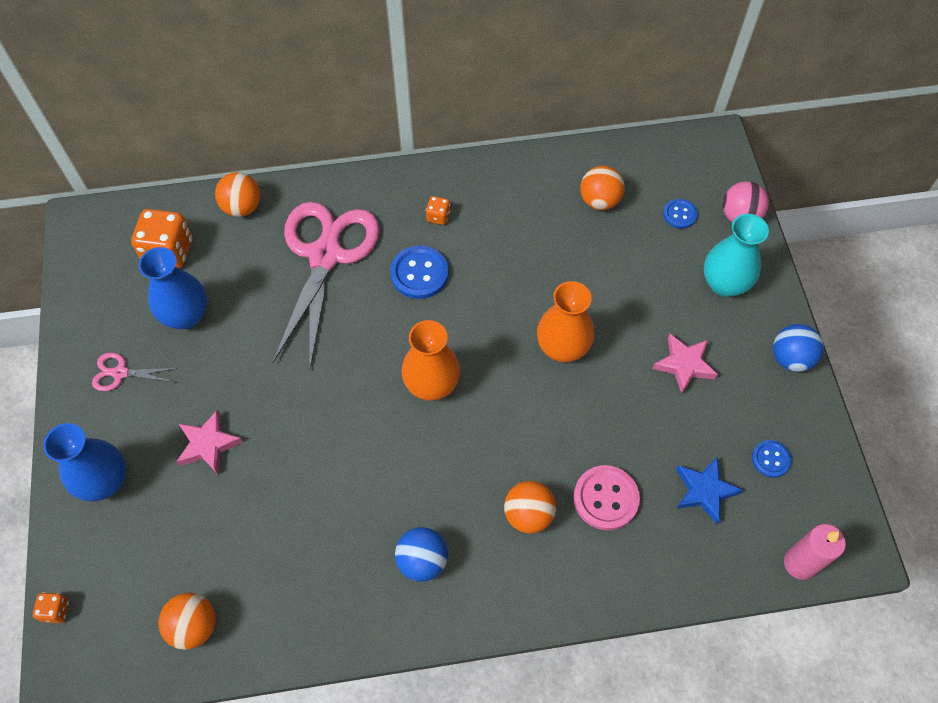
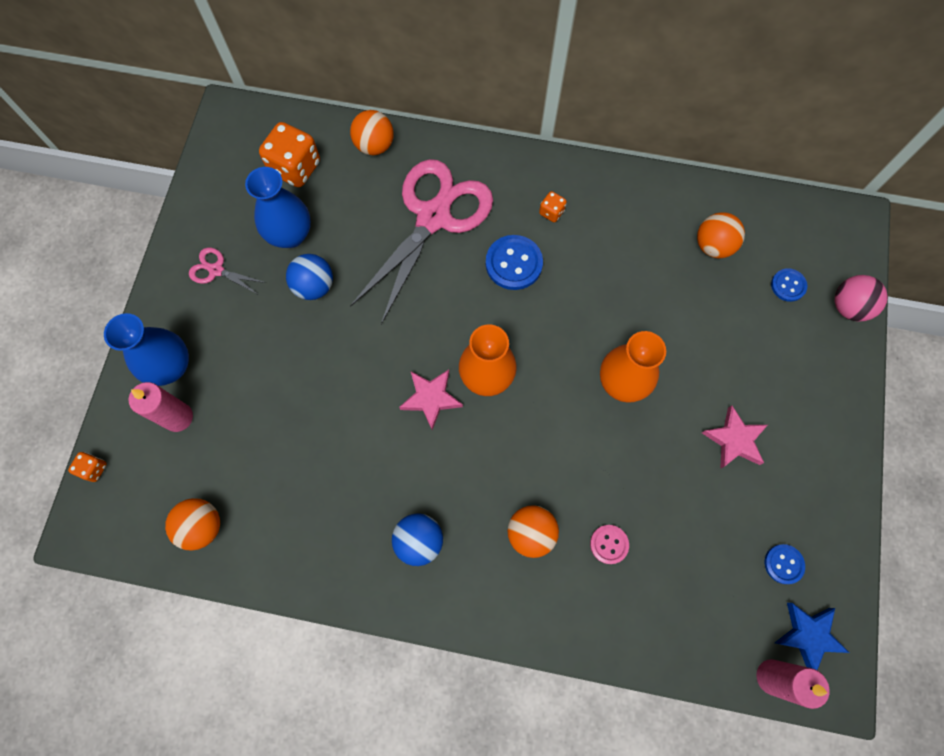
camera: 20 degrees right, 10 degrees up
pink star [176,409,243,474] -> pink star moved to [399,370,463,430]
pink button [574,465,640,530] -> pink button [590,525,629,564], size x0.59
blue star [676,457,743,524] -> blue star moved to [775,603,850,670]
turquoise vase [704,214,769,297] -> none
blue ball [773,324,824,372] -> blue ball moved to [286,254,333,300]
none -> pink candle [128,382,193,432]

